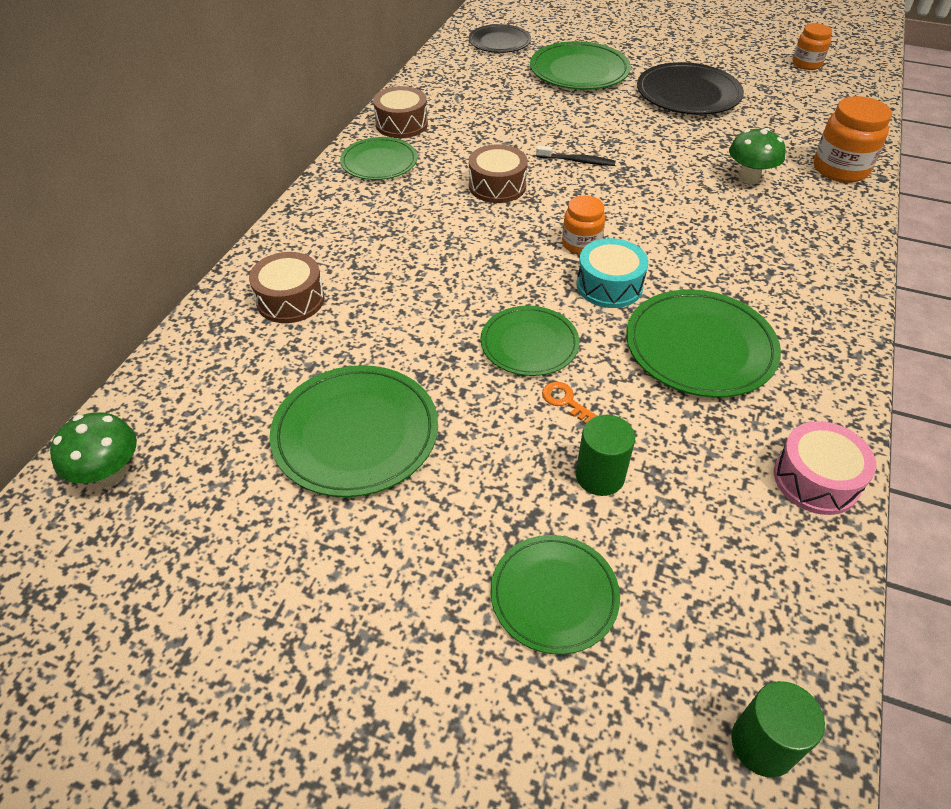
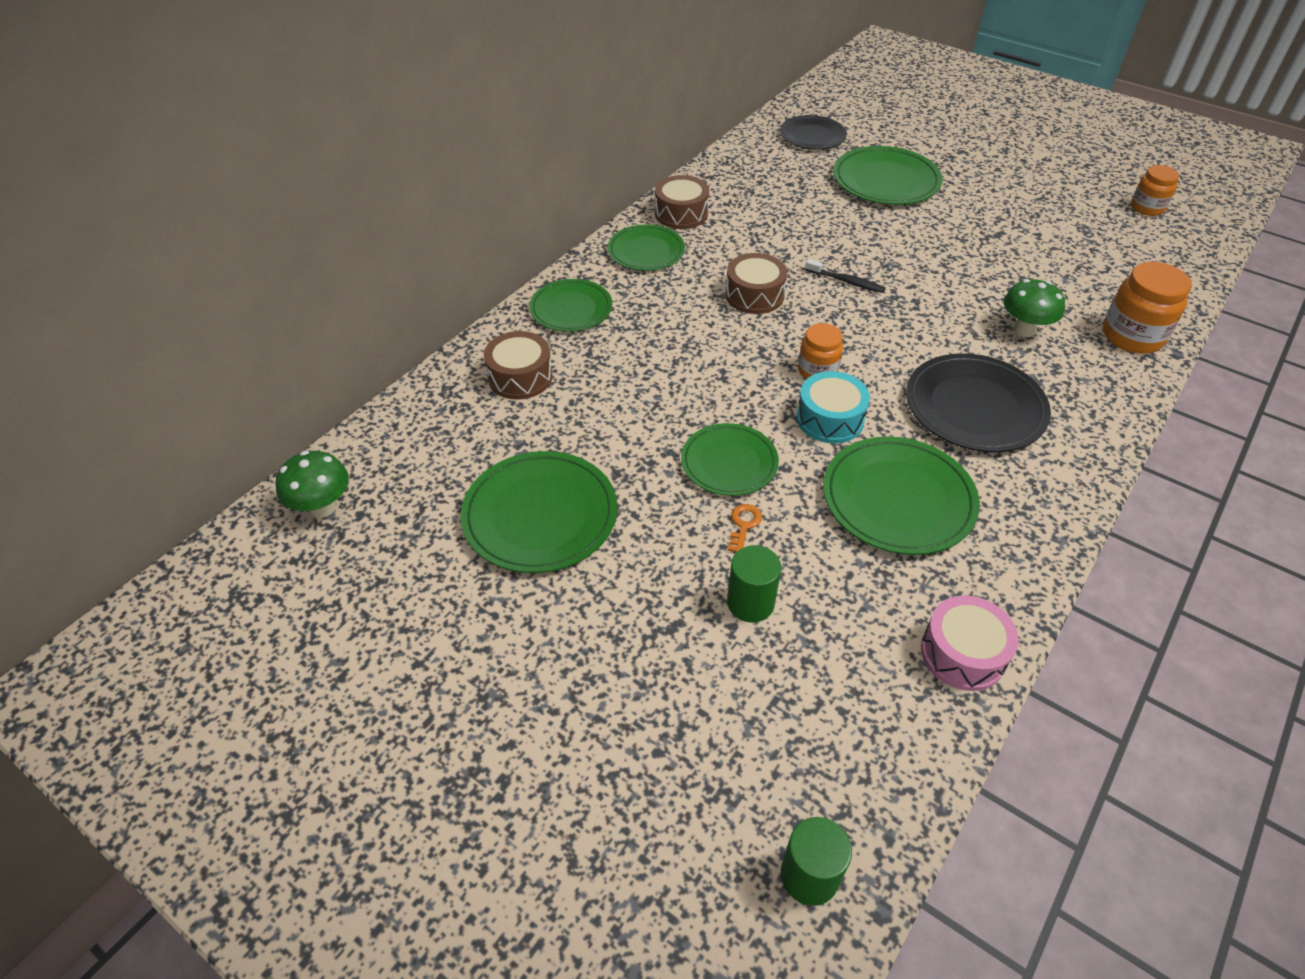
camera: 15 degrees right, 0 degrees up
green plate [491,535,620,654] -> green plate moved to [529,279,612,332]
orange key [542,382,597,424] -> orange key turned 45 degrees clockwise [728,504,762,552]
black plate [637,62,744,115] -> black plate moved to [906,353,1051,452]

